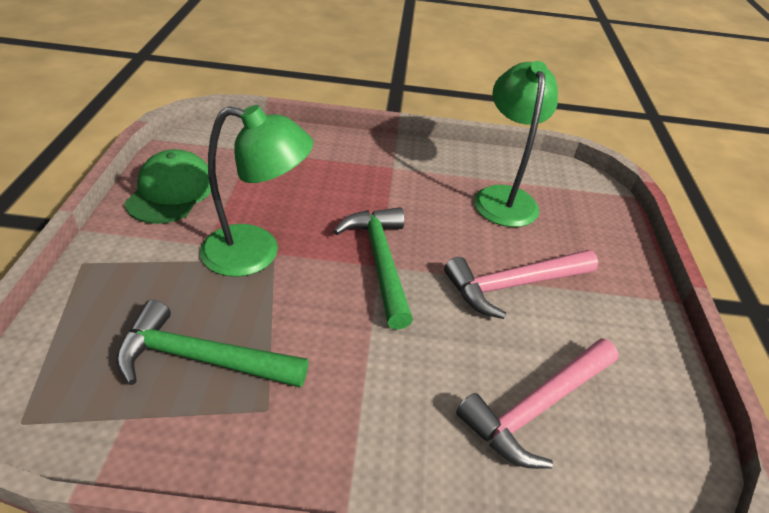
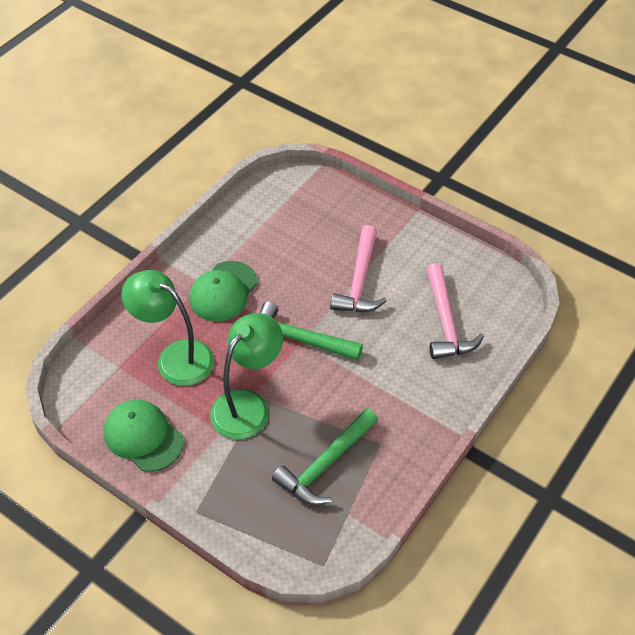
camera: 55 degrees left, 10 degrees up
green lamp [474,61,558,227] -> green lamp moved to [121,270,214,386]
none -> green cap [189,261,257,321]

